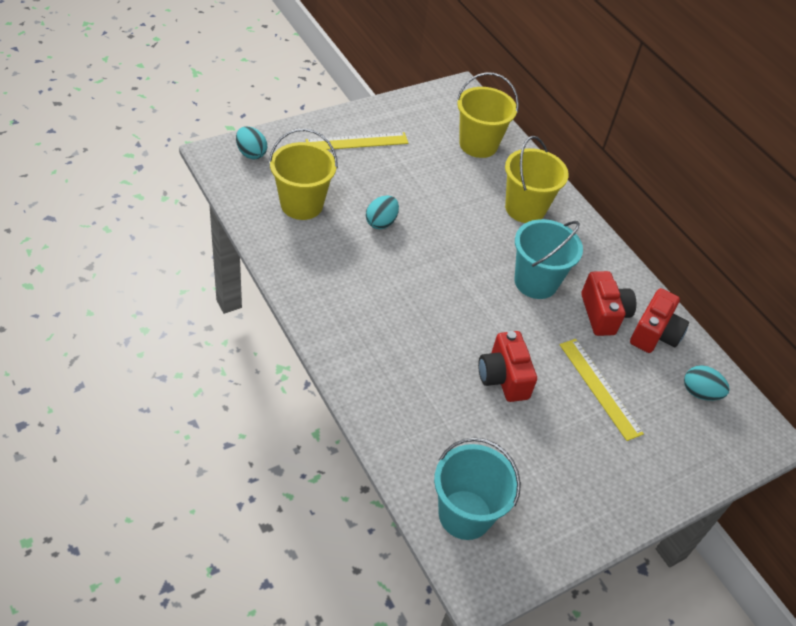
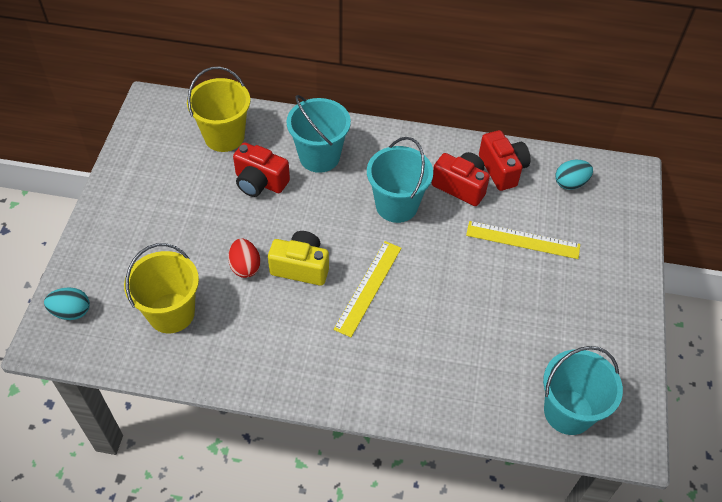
camera: 45 degrees left, 5 degrees up
yellow ruler [305,132,408,150] -> yellow ruler moved to [333,241,402,337]
turquoise egg [366,195,399,229] -> red egg [228,239,260,278]
red camera [478,331,537,402] -> red camera moved to [233,142,290,197]
yellow bucket [505,136,569,223] -> turquoise bucket [287,95,351,173]
none -> yellow camera [268,231,329,286]

